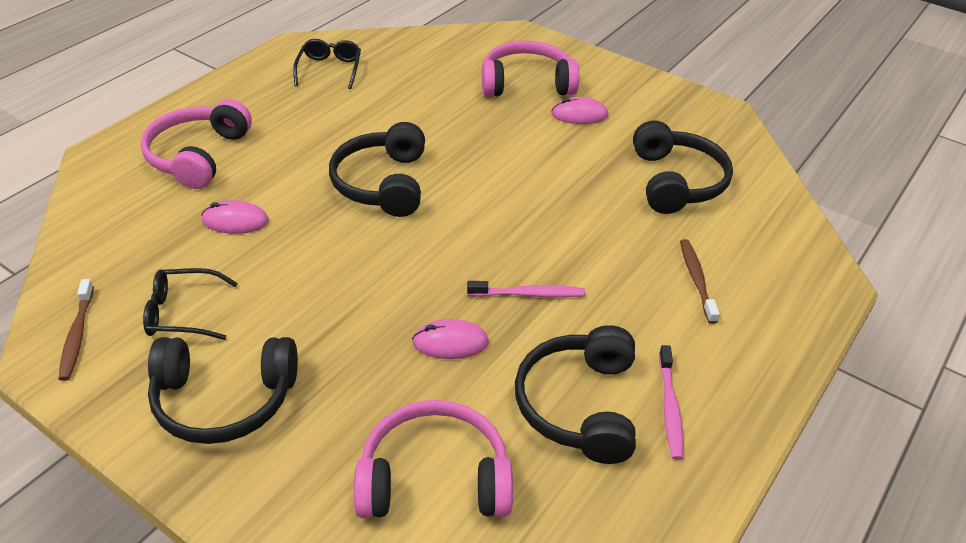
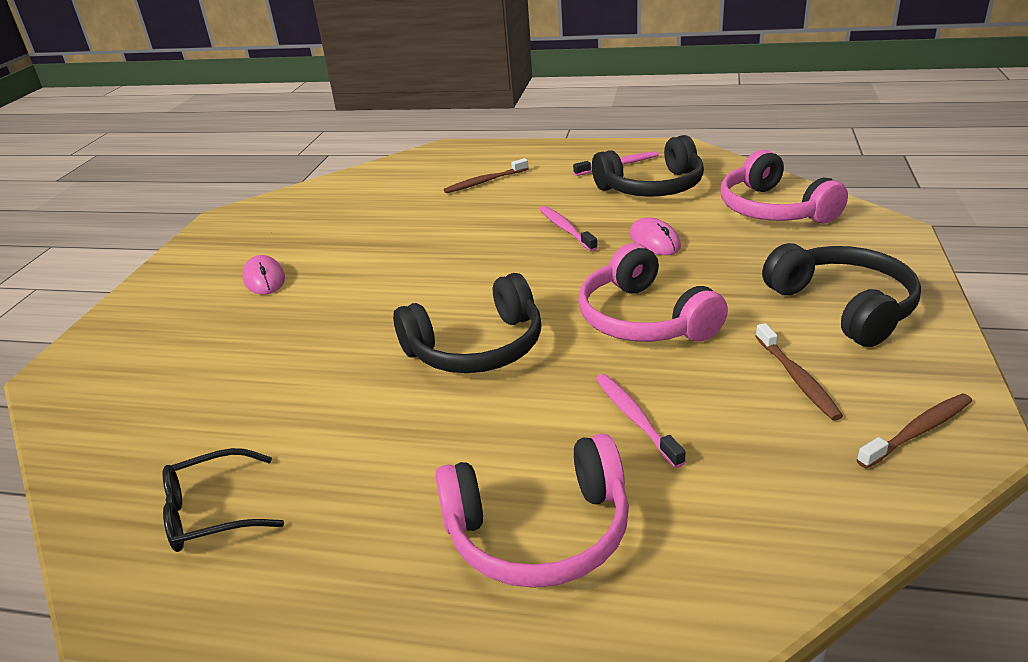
camera: 110 degrees left, 10 degrees down
black glasses [143,268,238,340] -> brown toothbrush [755,323,843,421]
pink mouse [201,200,269,234] -> pink toothbrush [596,374,686,468]
pink headphones [482,41,579,97] -> pink headphones moved to [578,243,728,342]
black headphones [633,120,733,214] -> none

